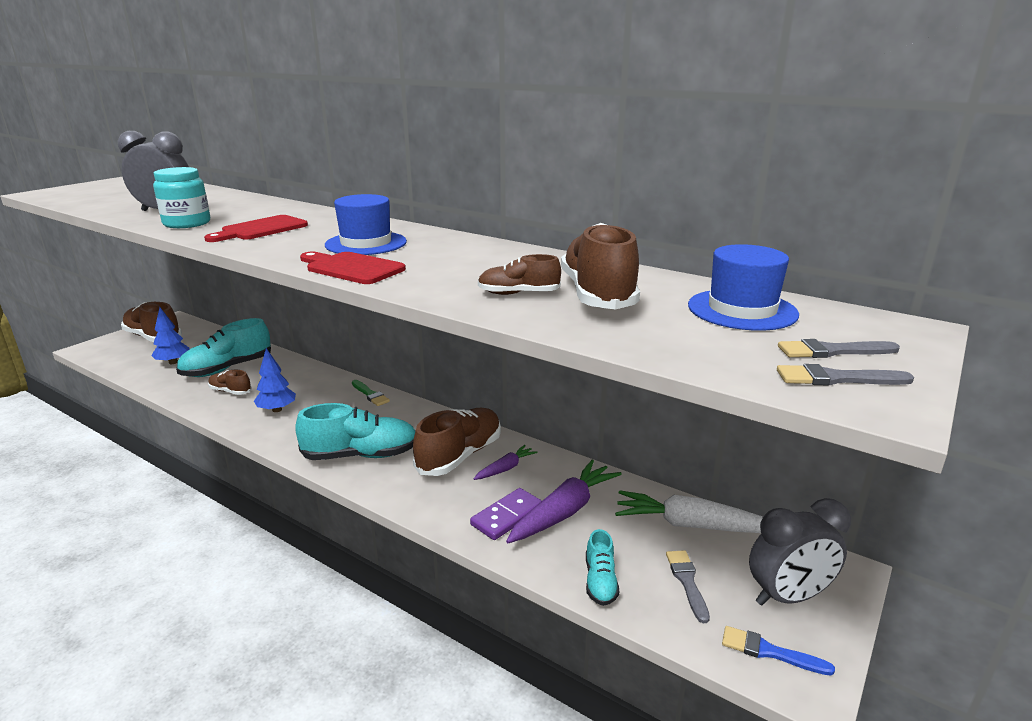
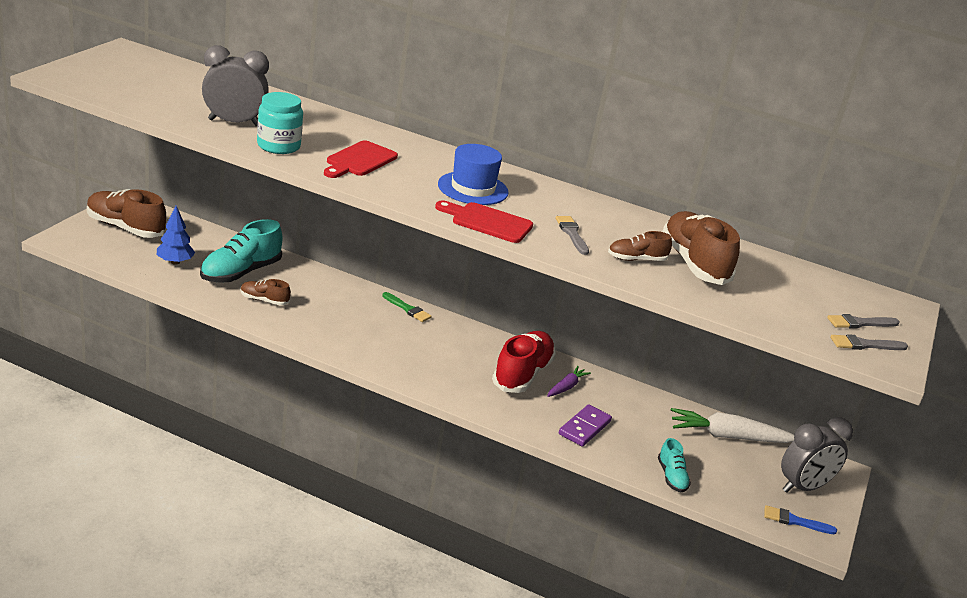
camera: 15 degrees left, 5 degrees up
blue tree [254,348,296,412] -> none
turquoise shoe [295,403,415,460] -> none
brown shoe [413,408,501,476] -> red shoe [492,331,556,393]
purple carrot [506,460,622,543] -> none
grey brush [666,550,710,623] -> grey brush moved to [556,216,589,255]
blue hat [688,244,799,331] -> none

